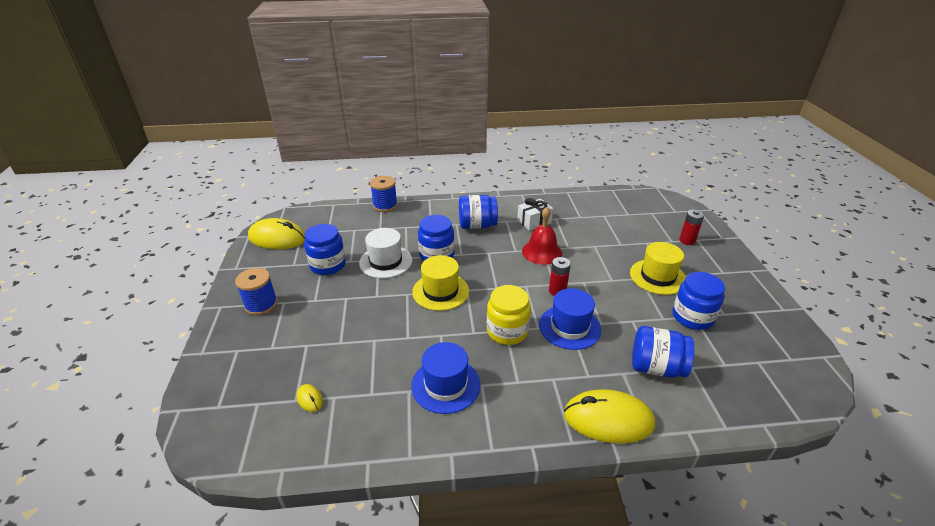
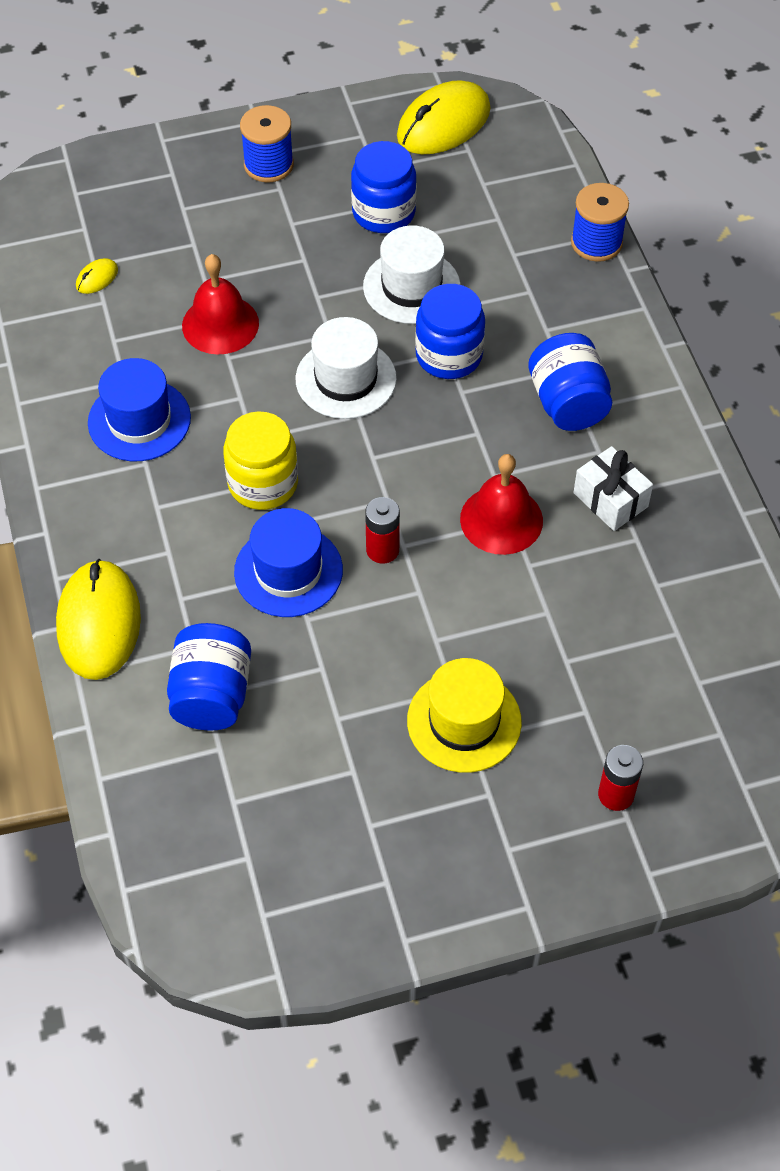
camera: 80 degrees right, 20 degrees up
yellow mouse [248,218,305,249] -> yellow mouse turned 45 degrees clockwise [397,80,491,154]
yellow hat [412,255,469,311] -> white hat [296,317,397,419]
blue jar [673,272,725,330] -> none
none -> red bell [182,254,259,355]

